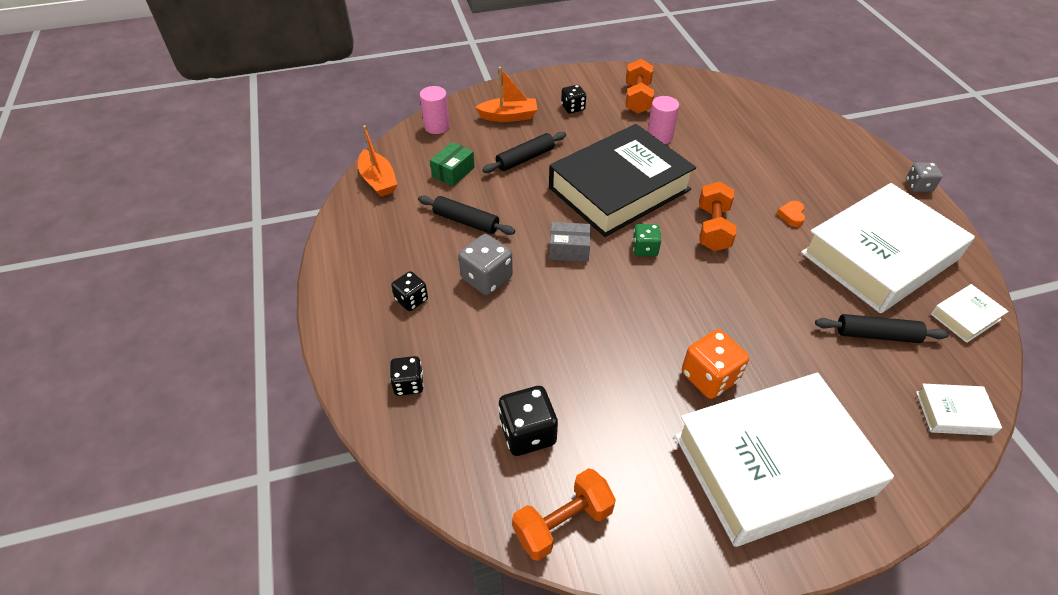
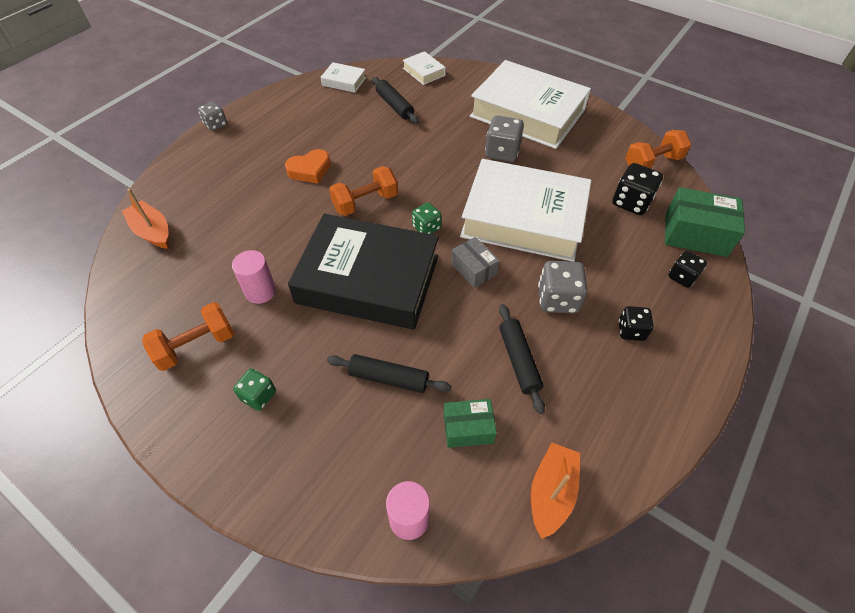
camera: 130 degrees left, 5 degrees up
orange boat [475,67,537,122] -> orange boat moved to [122,189,169,249]
orange dumbbell [512,468,616,561] -> orange dumbbell turned 45 degrees counterclockwise [625,130,691,169]
black dice [561,85,586,113] -> green dice [233,369,276,411]
orange dice [682,329,749,399] -> grey dice [485,116,524,162]
orange heart [777,201,805,227] -> orange heart [285,149,331,184], size x1.65
white book [801,183,975,313] -> white book moved to [460,159,591,262]
none -> green box [665,187,745,257]

